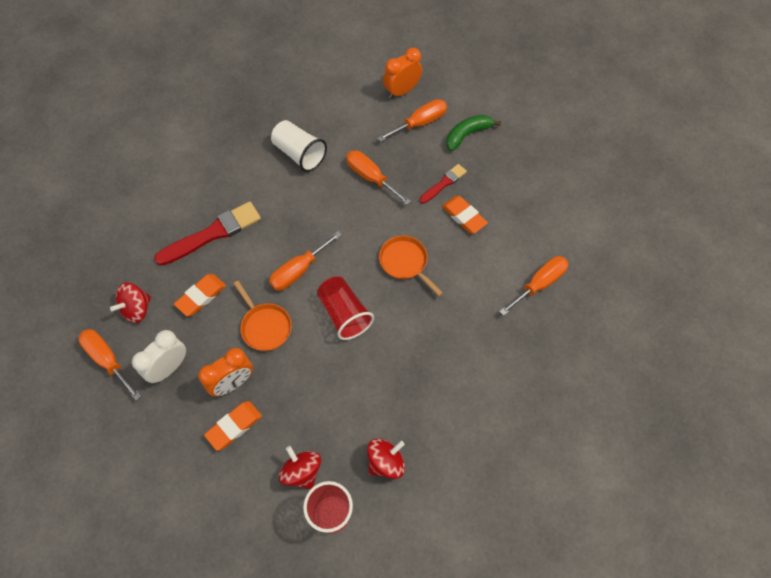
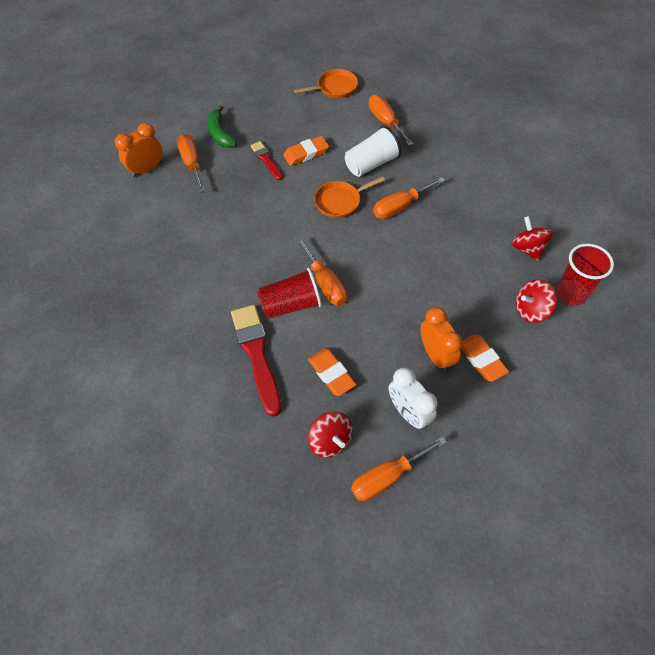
camera: 75 degrees left, 5 degrees down
orange pan [234,281,292,351] -> orange pan moved to [294,69,358,98]
white cup [271,120,327,172] -> white cup moved to [345,126,401,177]
red cup [317,277,374,340] -> red cup moved to [257,268,322,319]
orange screwdriver [346,150,411,205] -> orange screwdriver moved to [373,177,445,219]
orange clock [383,48,422,99] -> orange clock turned 75 degrees clockwise [115,123,162,177]

